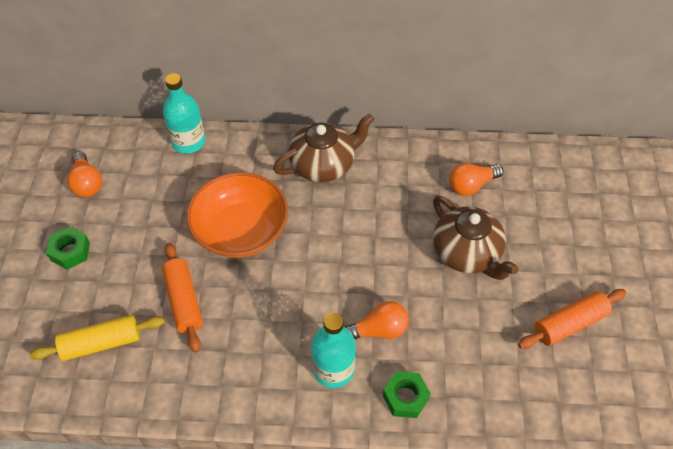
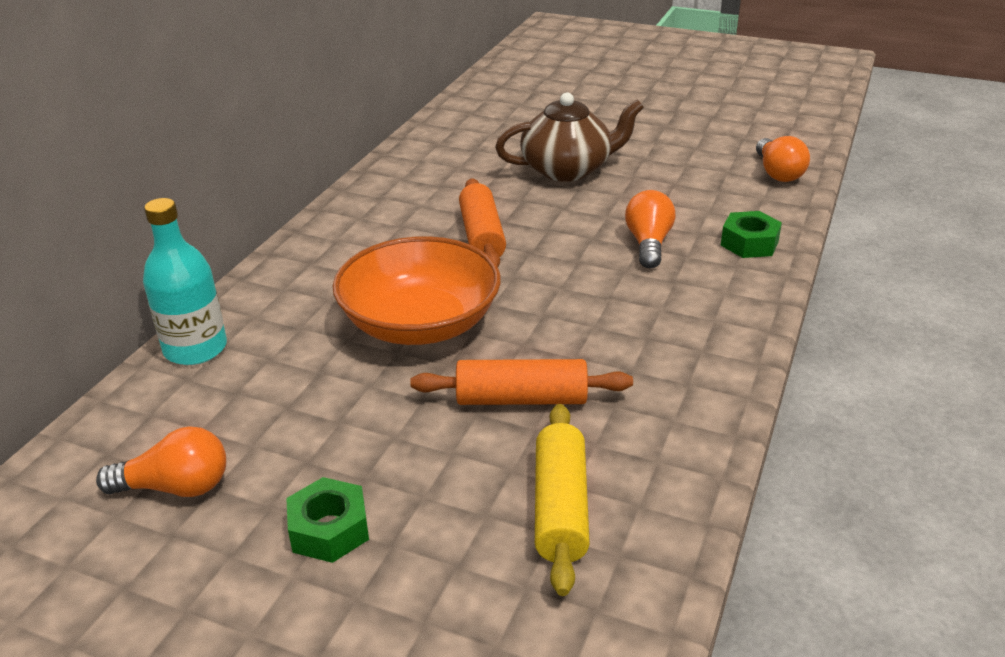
camera: 70 degrees left, 20 degrees down
brown teapot [273,113,374,182] -> none
turquoise bottle [312,313,356,388] -> none
orange light bulb [449,163,503,196] -> orange light bulb moved to [756,136,810,182]
orange rolling pin [518,289,626,349] -> orange rolling pin moved to [459,178,506,267]

